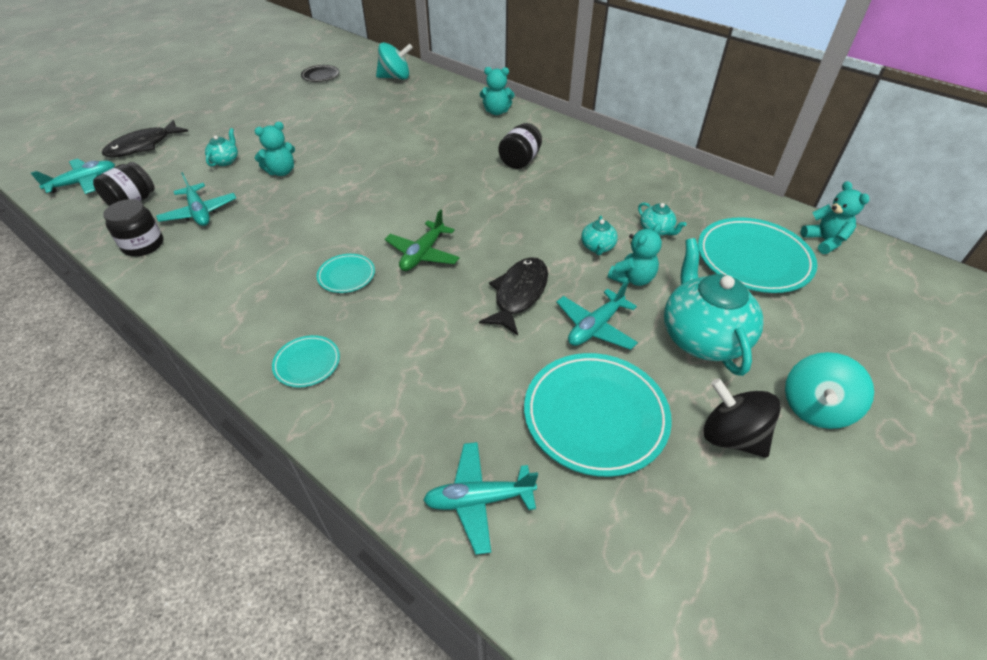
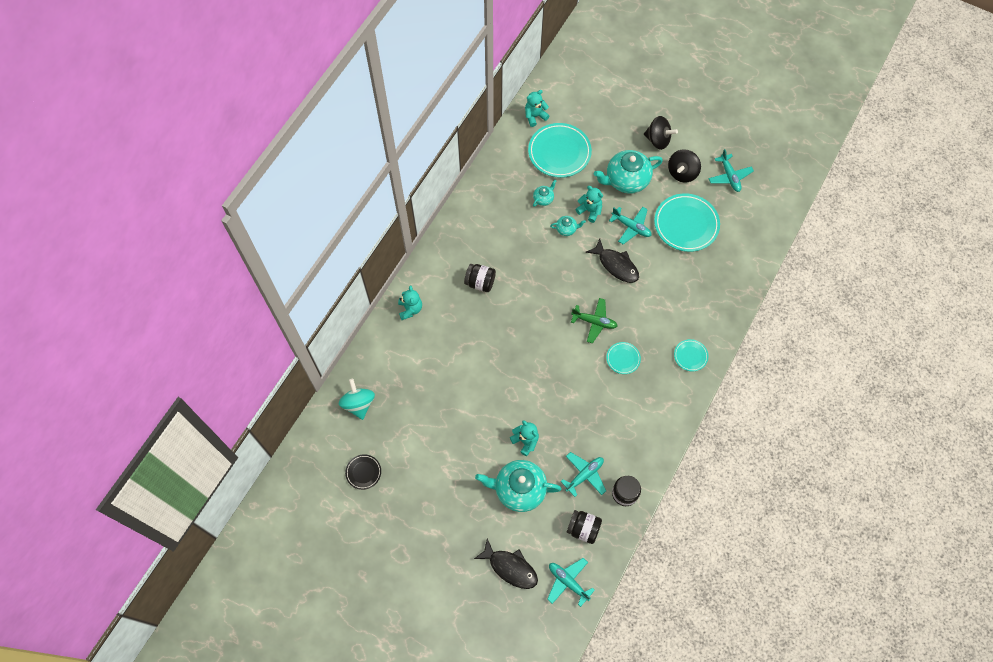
camera: 100 degrees left, 20 degrees up
turquoise teapot [205,128,238,166] -> turquoise teapot [475,460,562,512], size x2.18
turquoise plane [423,442,538,555] -> turquoise plane moved to [708,149,754,192]
black fish [479,257,548,335] -> black fish turned 150 degrees counterclockwise [585,239,639,283]
turquoise spinning top [785,352,874,429] -> black spinning top [644,116,678,150]

